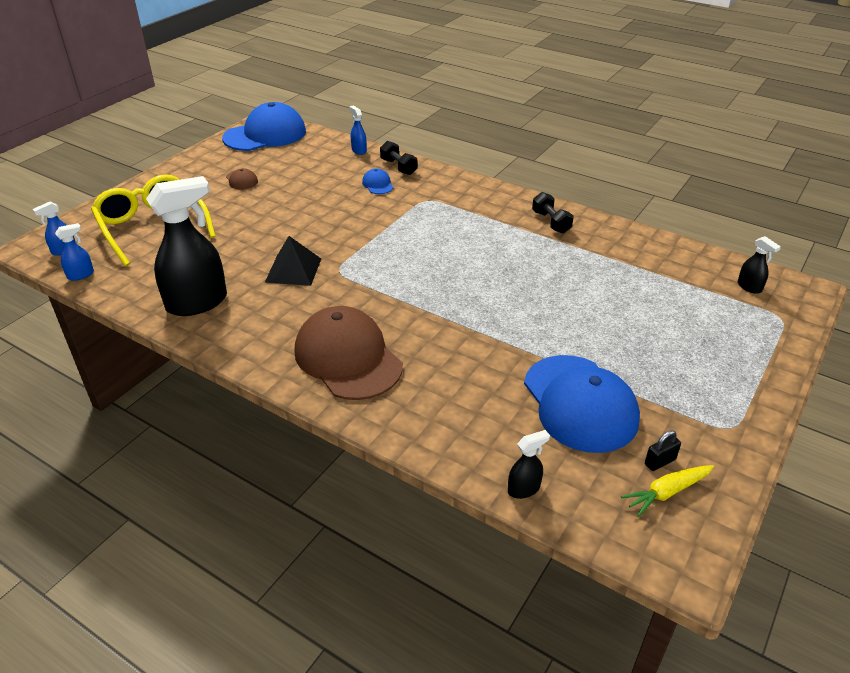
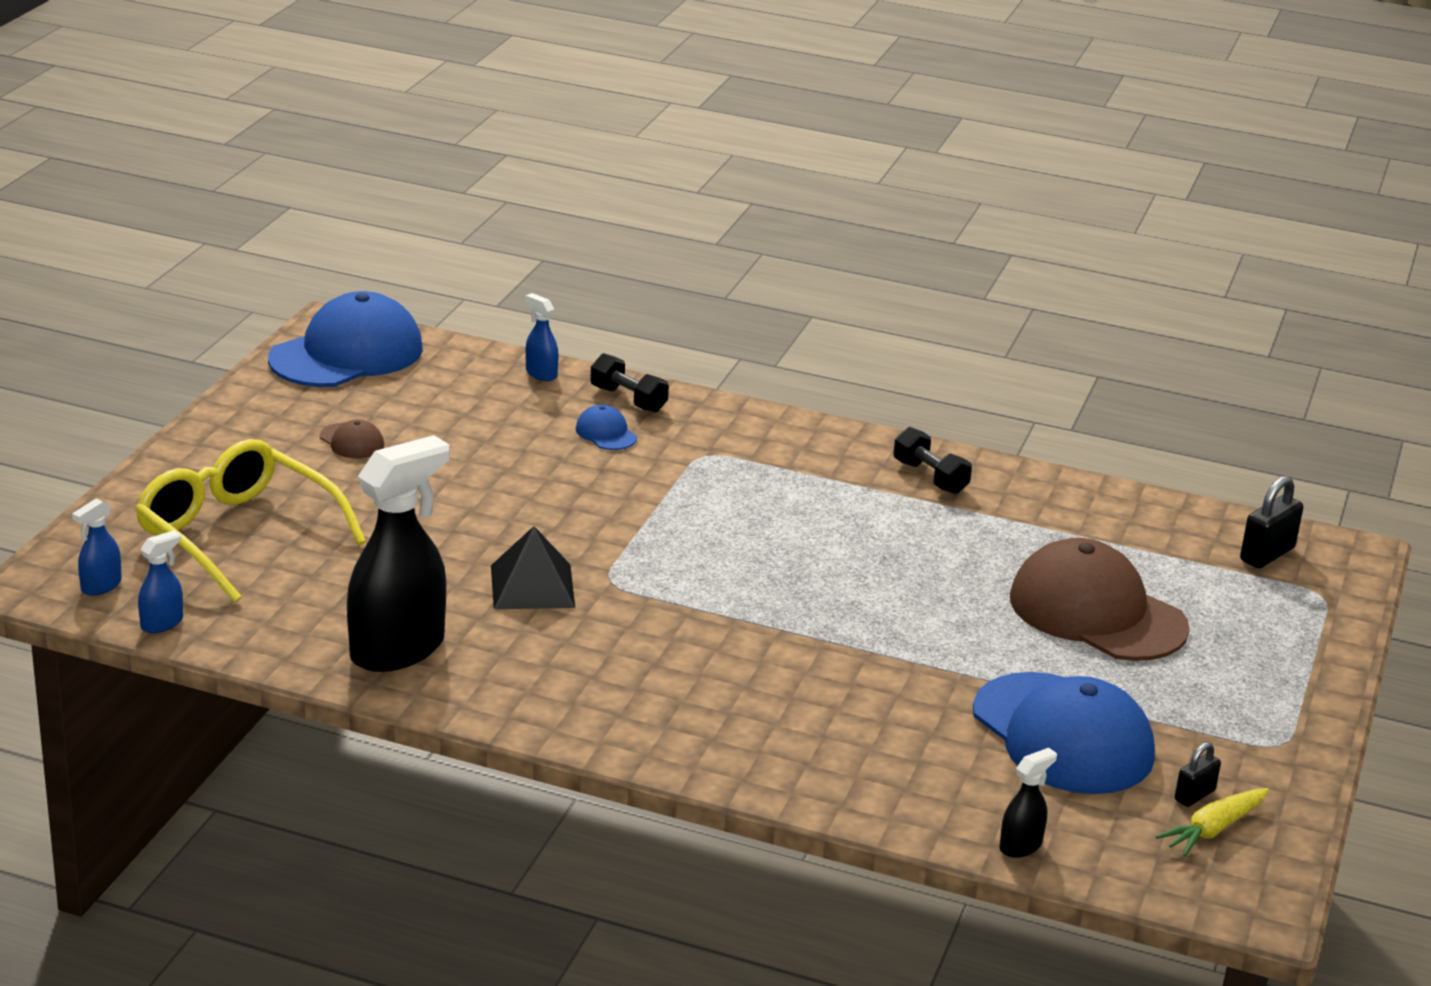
camera: 15 degrees left, 10 degrees down
brown cap [294,306,403,400] -> brown cap moved to [1010,538,1190,661]
black spray bottle [738,236,781,294] -> black padlock [1240,476,1303,568]

